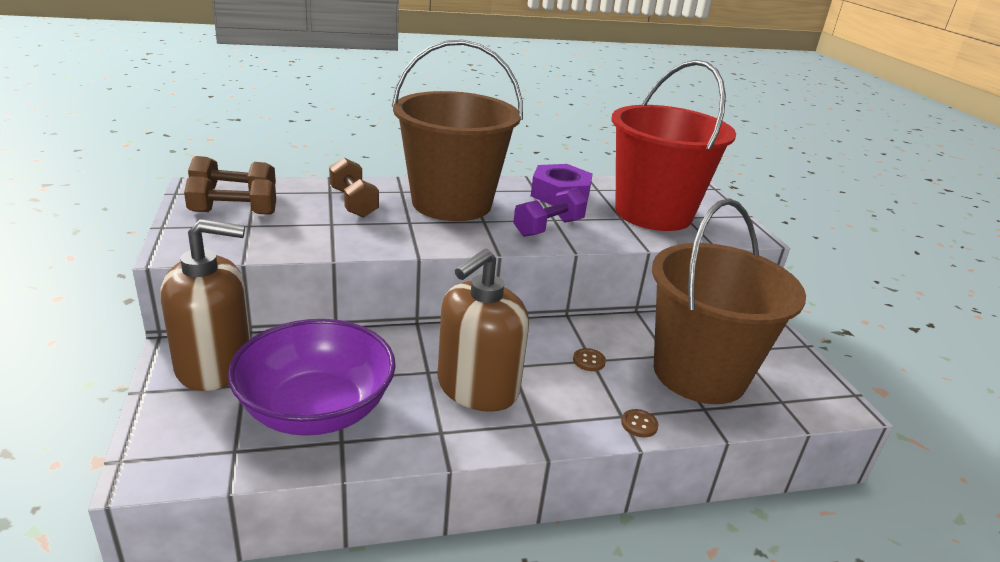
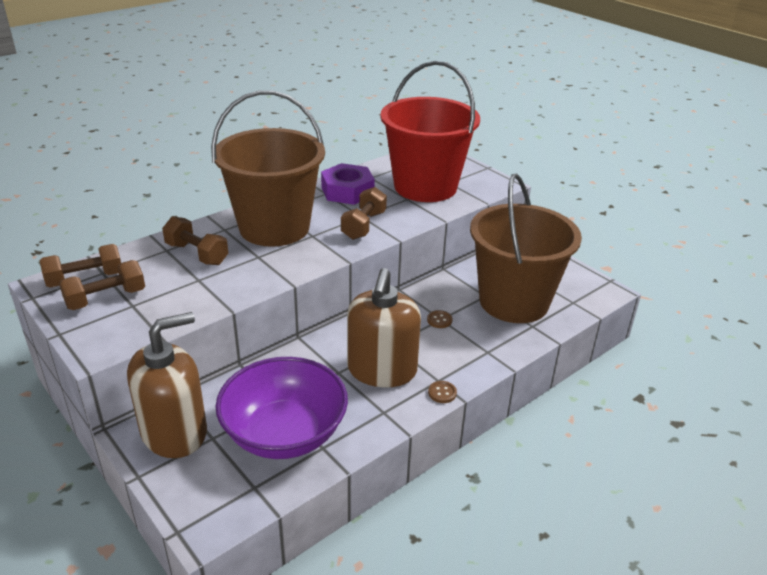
camera: 25 degrees left, 5 degrees up
purple dumbbell [513,188,587,237] -> brown dumbbell [341,187,387,240]
brown button [621,409,659,438] -> brown button moved to [428,381,457,403]

